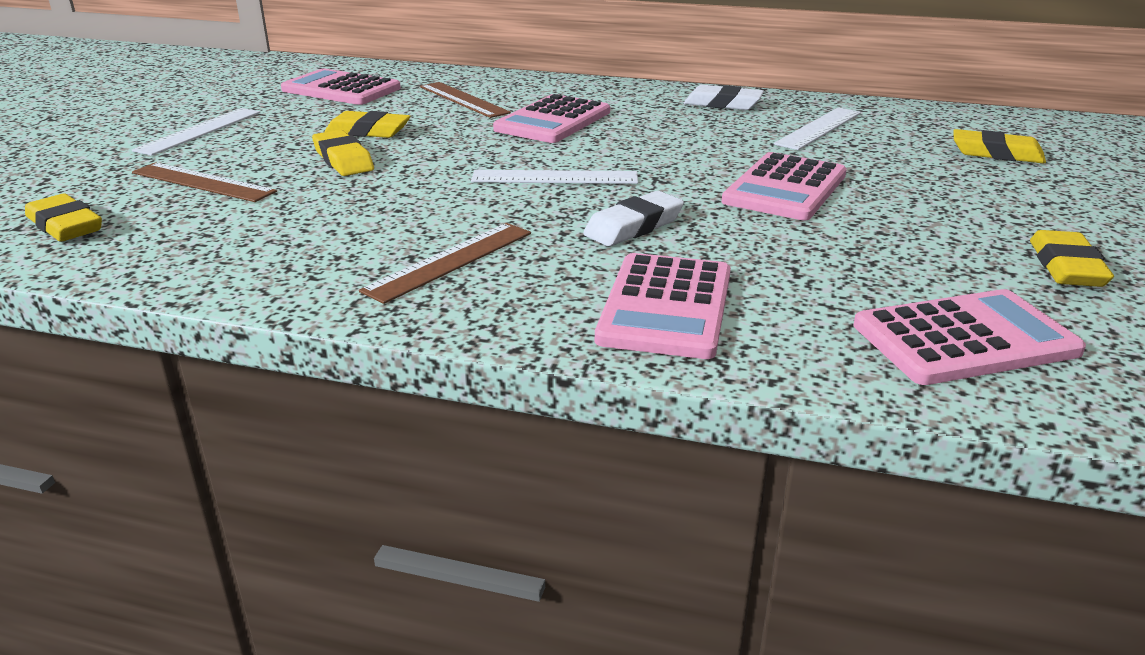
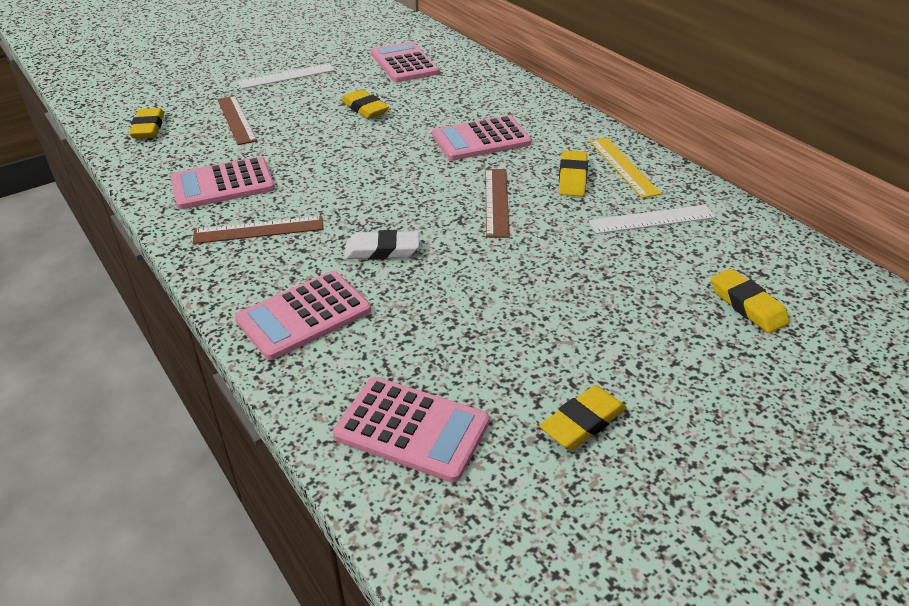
camera: 40 degrees right, 10 degrees up
yellow eraser [312,130,374,176] -> yellow eraser moved to [559,150,588,196]
brown ruler [420,82,511,118] -> brown ruler moved to [485,169,510,238]
white ruler [471,170,638,184] -> none
white eraser [684,85,764,110] -> yellow ruler [589,137,661,198]
pink calculator [722,152,847,220] -> pink calculator moved to [170,156,275,209]

